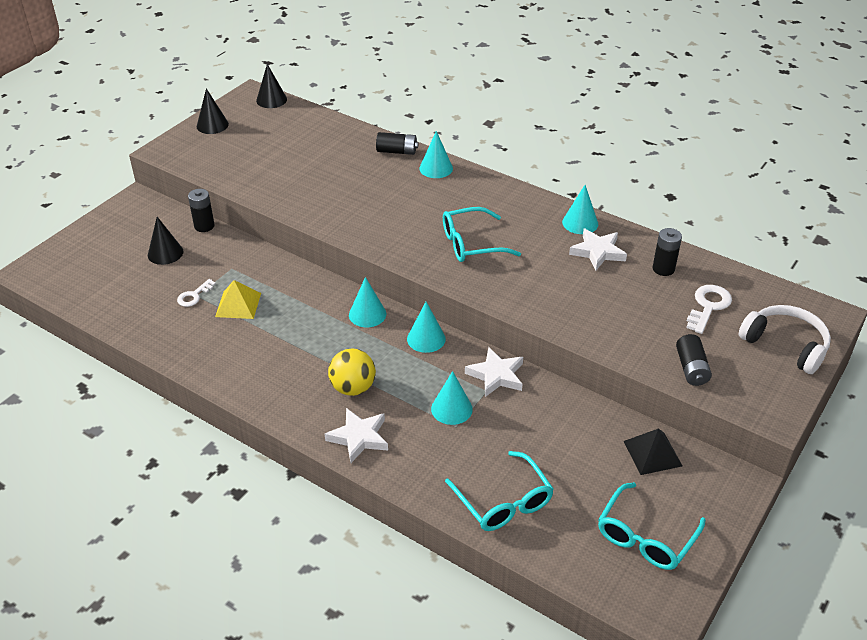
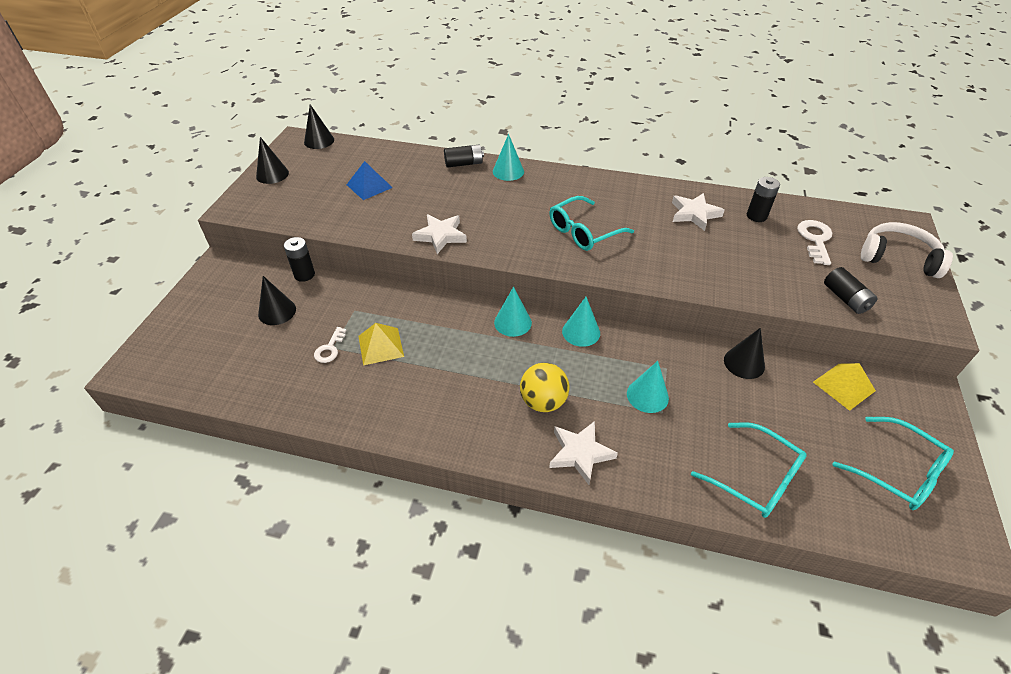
camera: 20 degrees left, 5 degrees up
white star [465,347,523,397] -> white star moved to [412,214,467,254]
turquoise cone [562,185,598,234] -> none
turquoise glasses [598,482,706,570] -> turquoise glasses turned 60 degrees counterclockwise [832,417,954,510]
black pyramid [623,428,682,475] -> yellow pyramid [813,363,876,411]
none -> blue pyramid [347,161,393,200]
none -> black cone [724,328,765,379]

